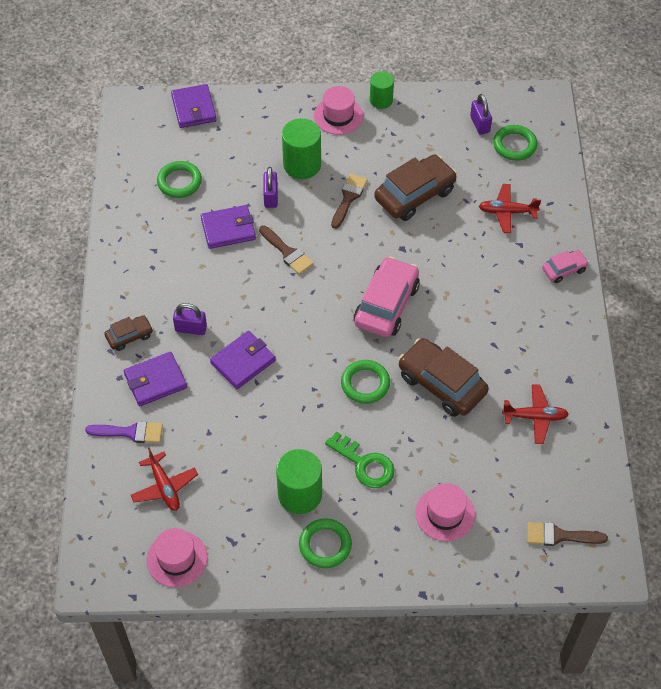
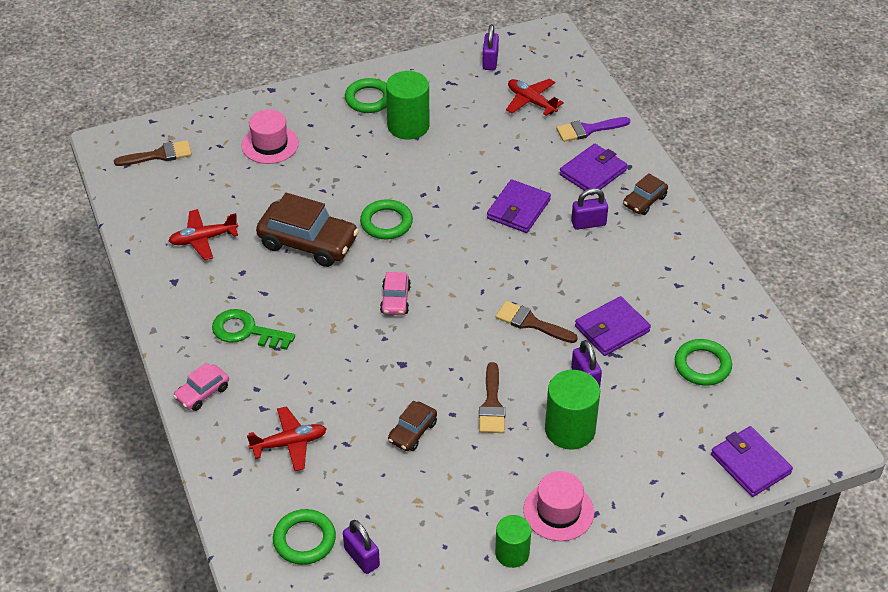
camera: 160 degrees right, 10 degrees down
pink hat [147,528,207,587] -> purple padlock [482,24,499,70]
green key [325,431,394,488] -> green key moved to [212,309,295,350]
pink car [354,256,420,337] -> pink car [380,272,411,315], size x0.52
brown car [374,155,457,221] -> brown car [388,401,437,451], size x0.52

